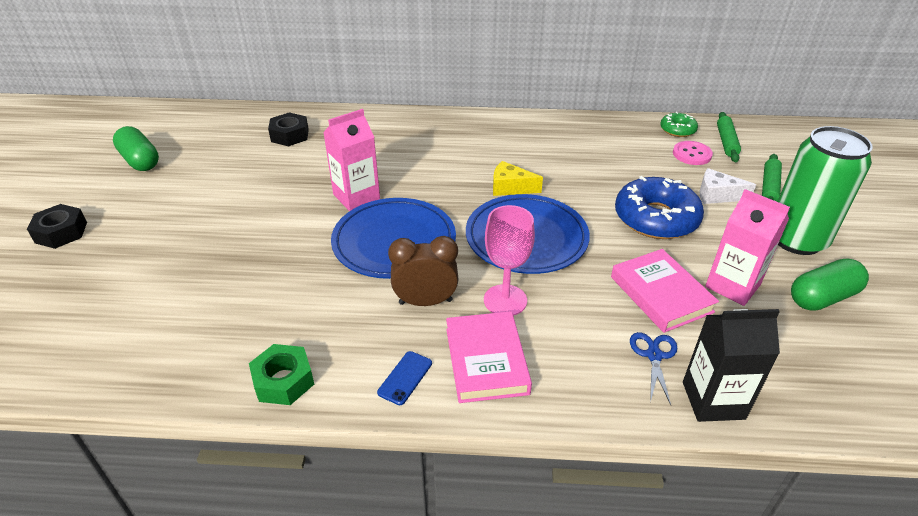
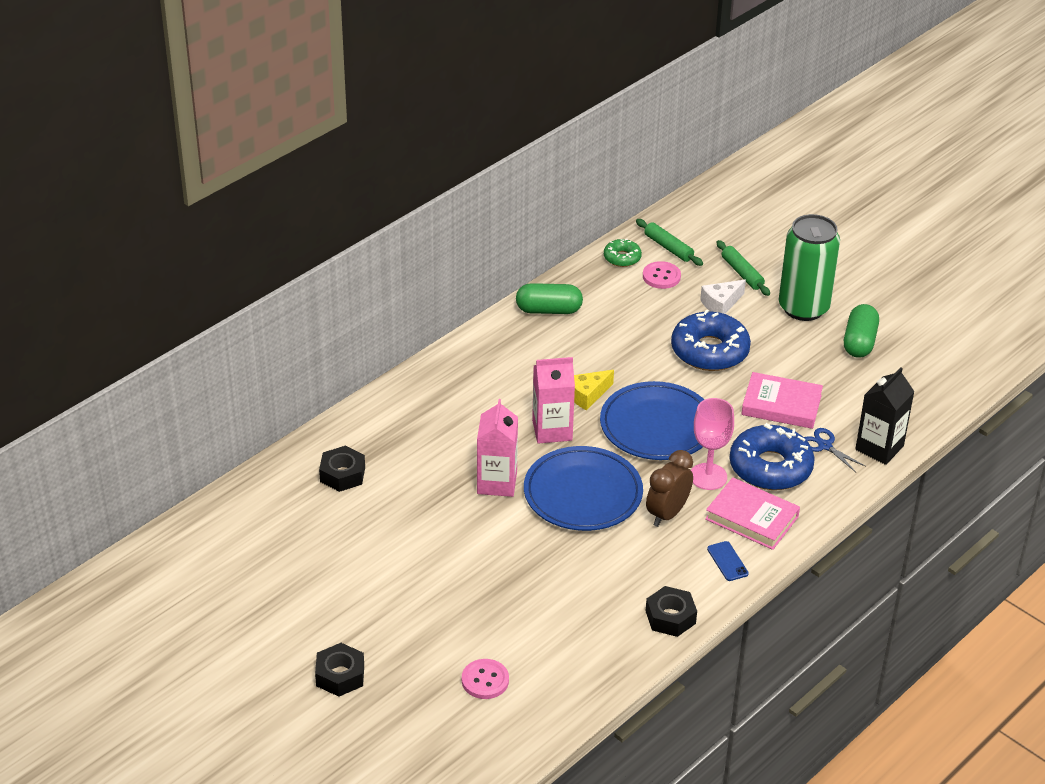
camera: 50 degrees left, 0 degrees up
green capsule [113,126,159,171] -> green capsule moved to [516,283,583,314]
green nut [249,344,314,405] -> black nut [646,586,697,637]
pink carton [705,189,790,306] -> pink carton moved to [532,357,575,444]
none -> pink button [462,659,509,699]
none -> blue donut [730,423,815,490]

